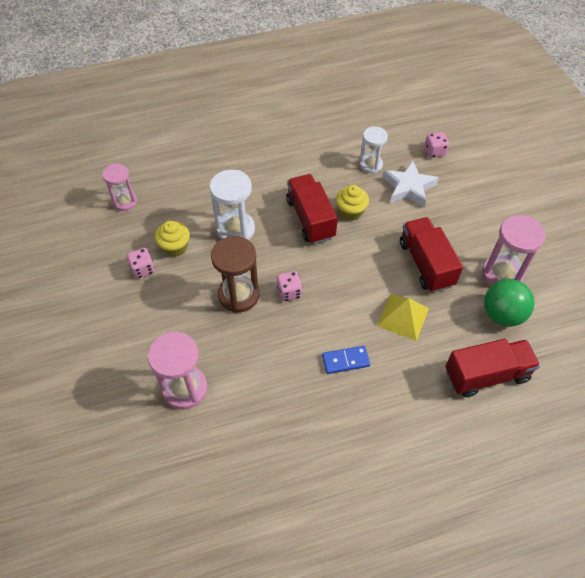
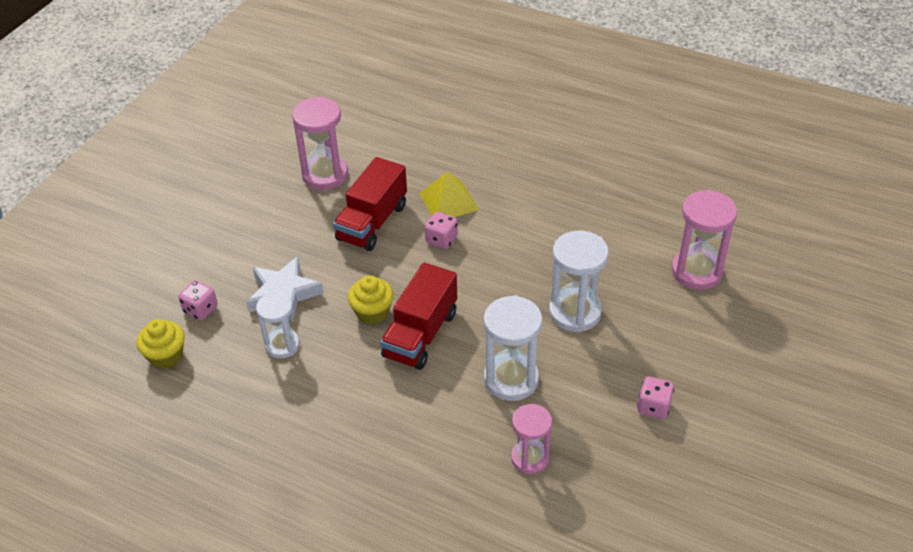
camera: 135 degrees left, 10 degrees down
pink hourglass [102,164,137,211] -> pink hourglass moved to [511,404,552,474]
yellow cupcake [155,221,190,257] -> yellow cupcake moved to [137,319,185,369]
brown hourglass [211,236,259,313] -> white hourglass [549,231,609,333]
pink dice [277,271,303,302] -> pink dice moved to [425,212,458,249]
blue domino [322,346,370,374] -> none
red truck [445,339,540,397] -> none
green ball [484,279,534,327] -> none

